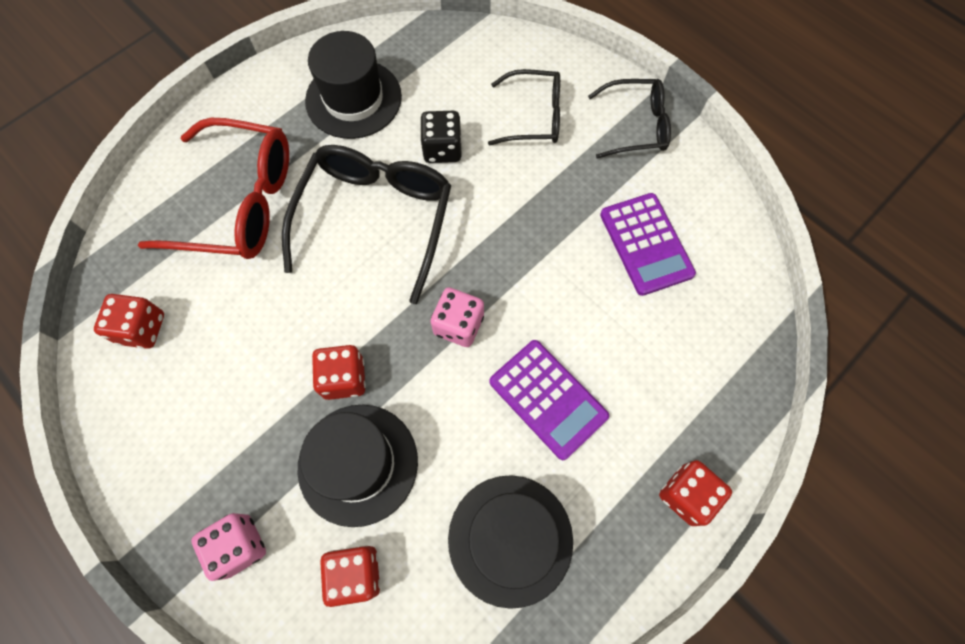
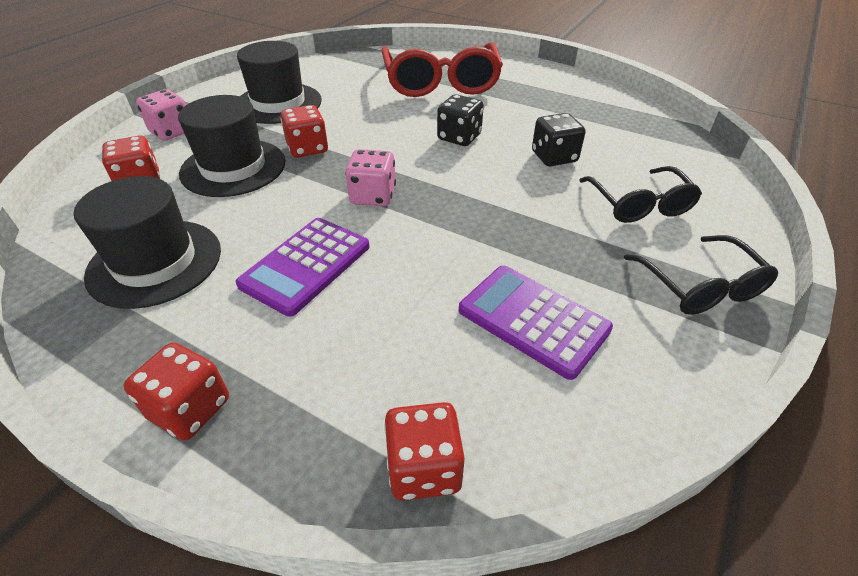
camera: 75 degrees right, 25 degrees down
red dice [94,294,164,349] -> red dice moved to [384,402,465,501]
black glasses [282,145,451,304] -> black dice [437,94,484,146]
black hat [305,31,402,139] -> black hat moved to [237,41,322,124]
purple calculator [600,193,696,296] -> purple calculator turned 75 degrees clockwise [459,266,613,380]

